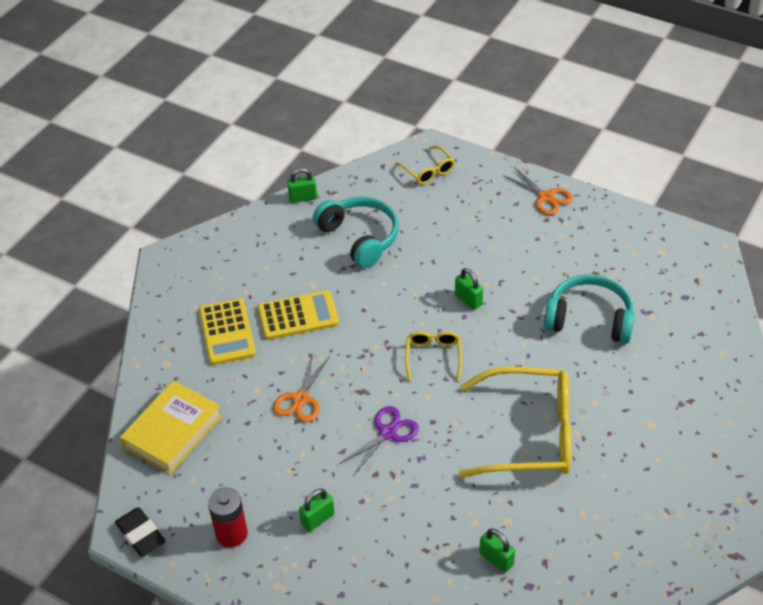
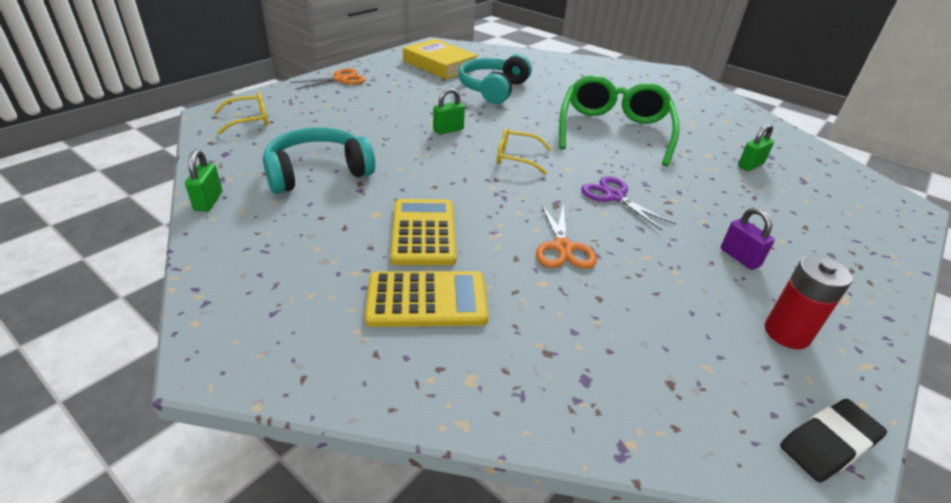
camera: 85 degrees left, 10 degrees down
yellow book [120,380,222,475] -> yellow book moved to [403,39,479,79]
orange scissors [273,355,330,422] -> orange scissors turned 60 degrees clockwise [536,204,597,269]
green padlock [299,489,335,532] -> purple padlock [721,207,775,270]
yellow glasses [458,367,572,478] -> green glasses [559,75,680,166]

